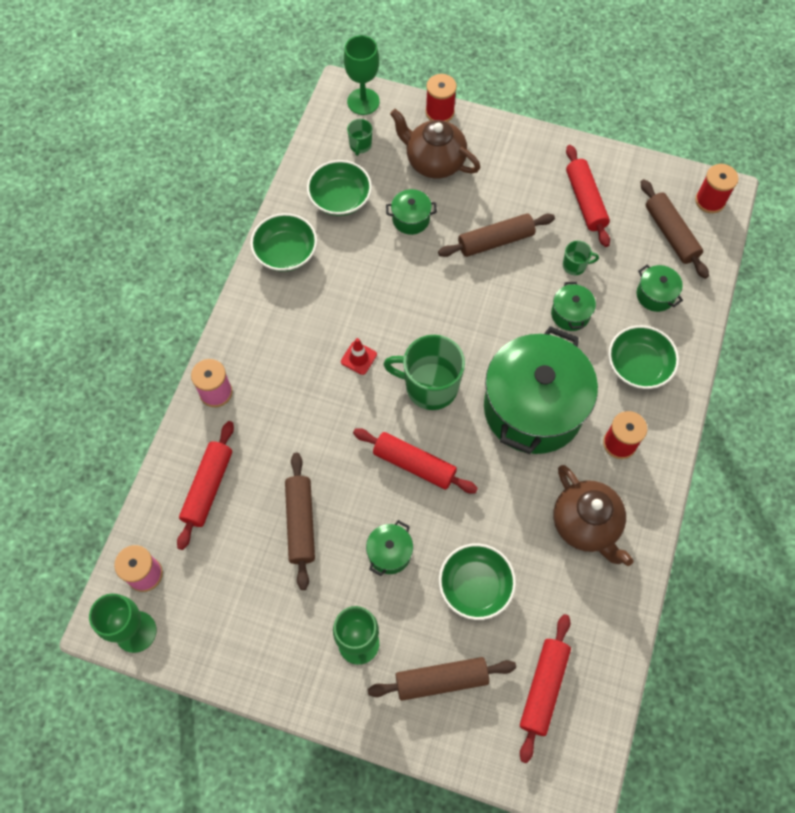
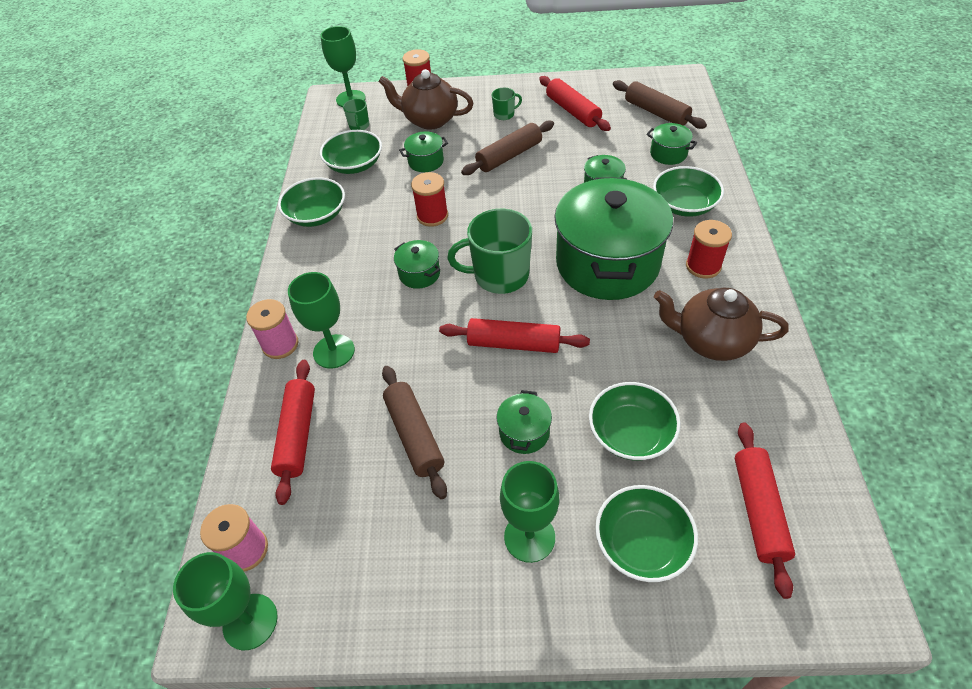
camera: 15 degrees left, 15 degrees down
red traffic cone [341,338,377,375] -> green pot [394,240,440,289]
brown rolling pin [368,657,516,701] -> green bowl [595,485,698,582]
brown teapot [554,465,633,566] -> brown teapot turned 150 degrees clockwise [654,288,789,361]
green mug [563,241,599,275] -> green mug moved to [492,88,522,120]
red spool [695,164,738,213] -> red spool moved to [411,172,448,227]
none -> green goblet [288,272,355,369]

